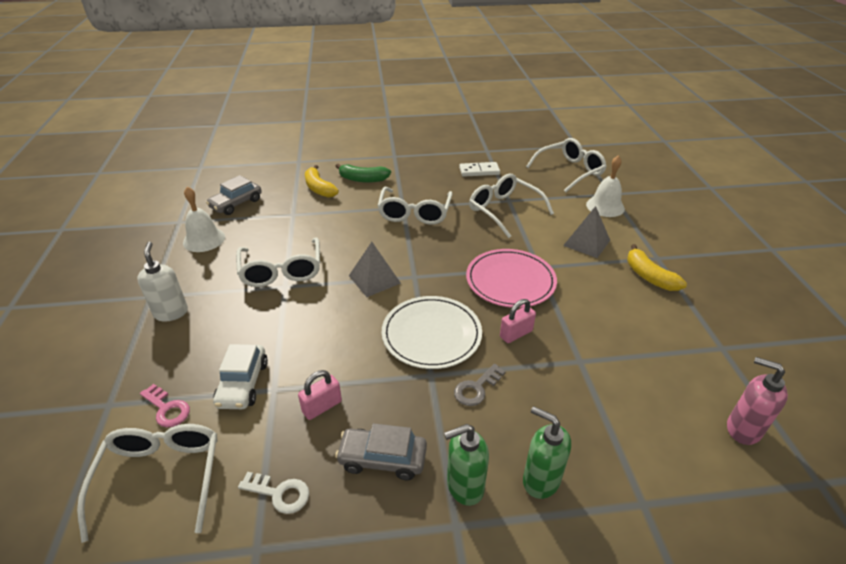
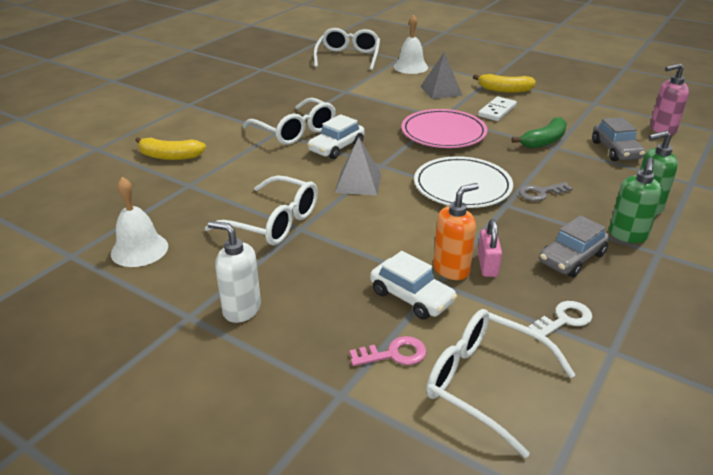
camera: 50 degrees left, 5 degrees down
grey car [206,175,262,215] -> grey car moved to [592,117,645,161]
green banana [335,164,391,183] -> green banana moved to [512,117,567,149]
grey key [454,364,505,406] -> grey key turned 75 degrees clockwise [519,182,573,201]
white domino [459,162,500,177] -> white domino moved to [478,97,517,121]
white glasses [469,173,554,238] -> none
pink padlock [500,299,536,343] -> none
none -> white car [307,114,365,159]
none -> orange soap dispenser [433,183,479,280]

